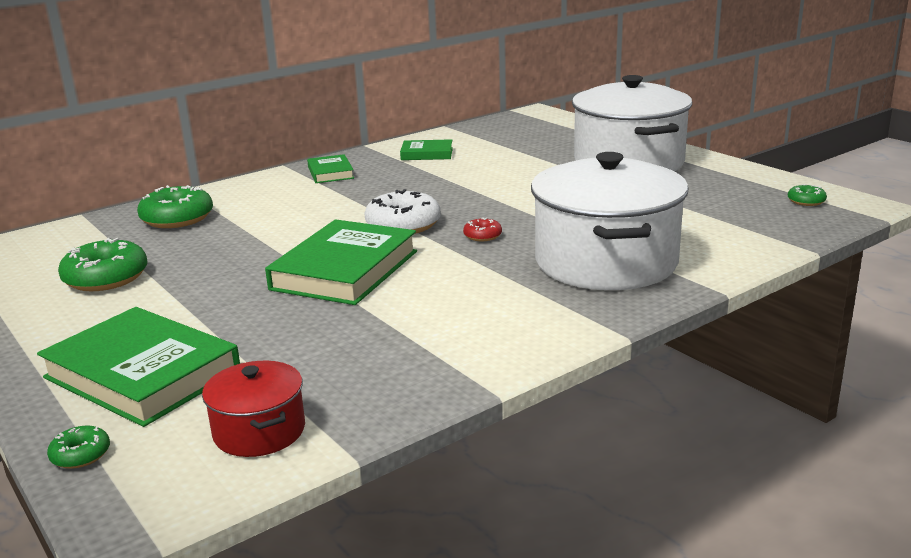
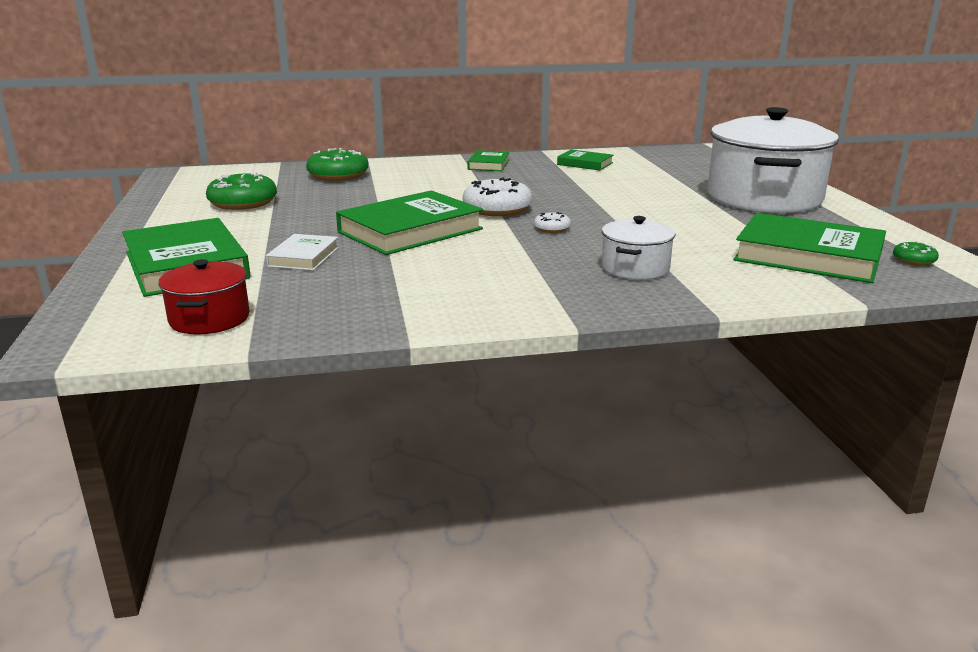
camera: 25 degrees right, 0 degrees up
green donut [47,425,110,469] -> none
red donut [463,217,502,241] -> white donut [534,212,571,233]
white pot [531,152,689,290] -> white pot [602,216,675,280], size x0.48
none -> white book [266,234,339,271]
none -> green book [733,213,886,283]

